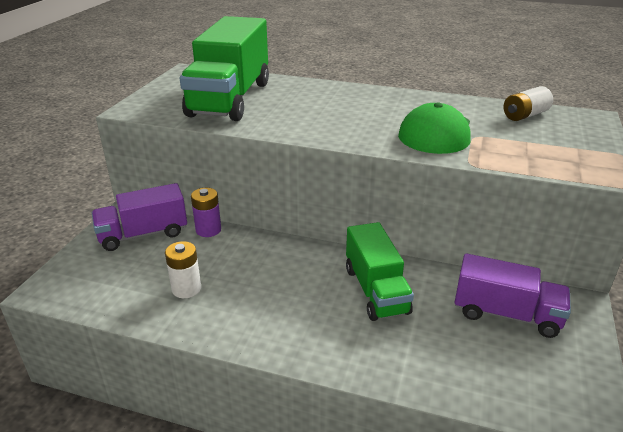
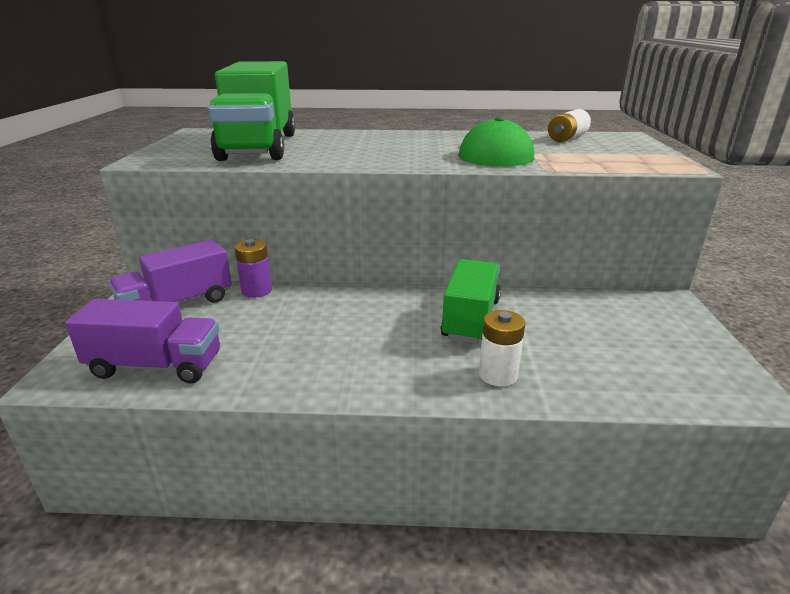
camera: 15 degrees left, 5 degrees down
white battery [165,241,201,298] -> white battery moved to [479,310,525,387]
green truck [346,222,414,321] -> green truck turned 135 degrees counterclockwise [440,259,501,344]
purple truck [455,253,571,338] -> purple truck moved to [65,299,220,384]

